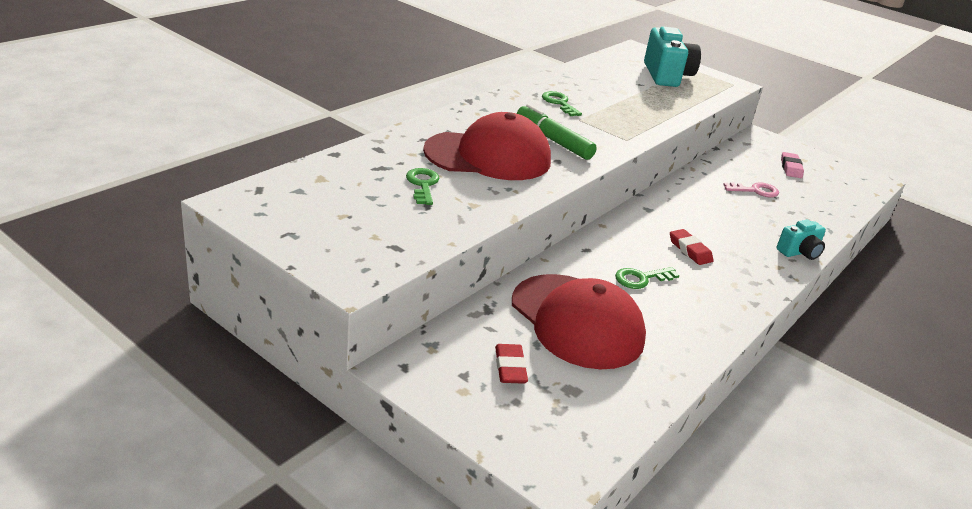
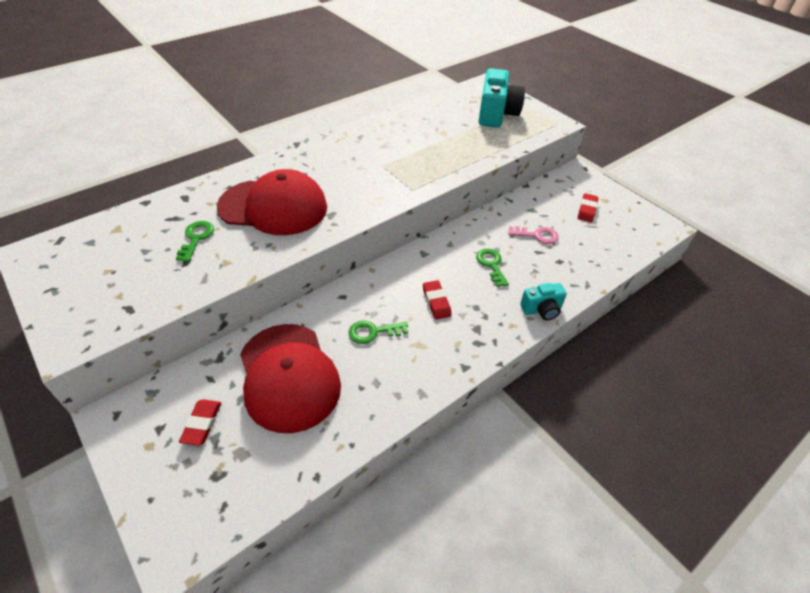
camera: 15 degrees right, 15 degrees up
green marker [517,104,597,160] -> none
green key [542,91,582,116] -> green key moved to [476,249,509,287]
pink eraser [781,152,804,178] -> red eraser [578,193,598,222]

